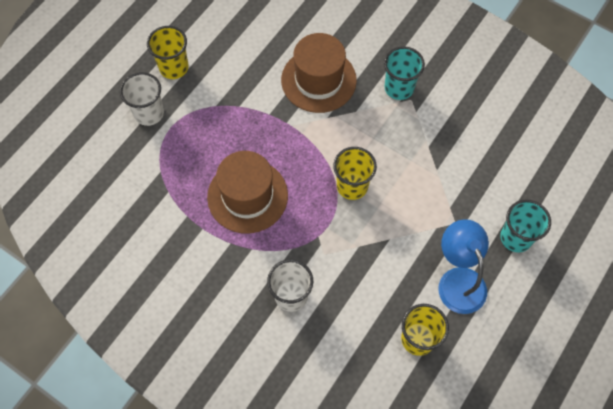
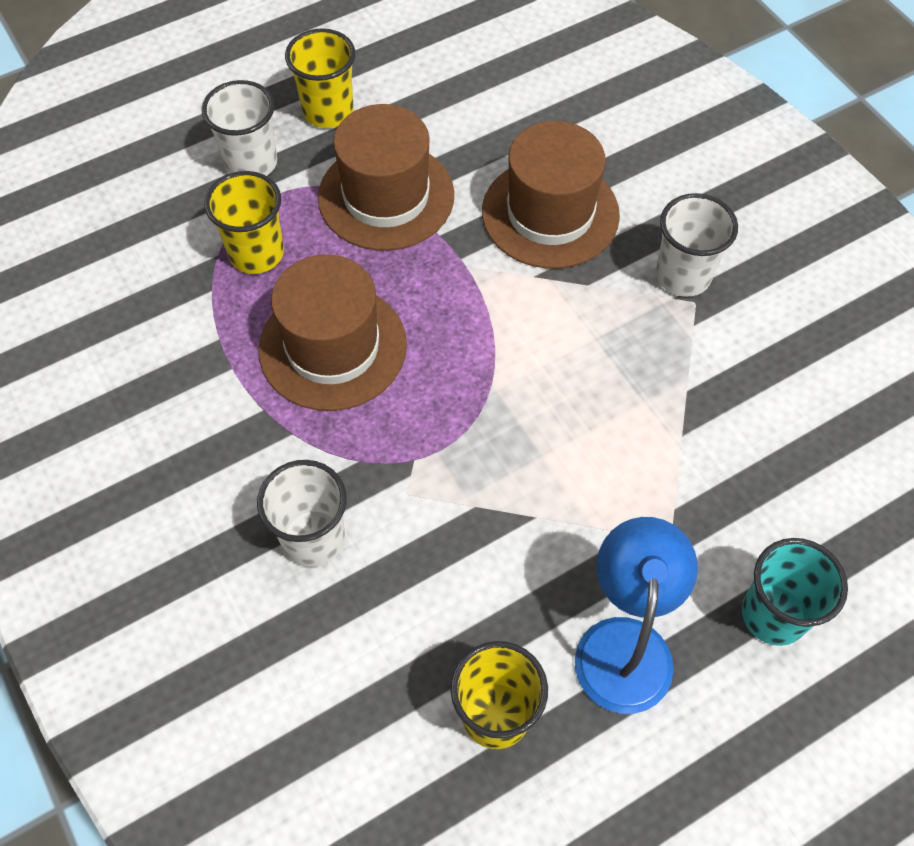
camera: 25 degrees right, 5 degrees down
yellow cup [333,147,377,200] -> yellow cup moved to [204,171,284,274]
turquoise cup [384,46,425,100] -> white cup [656,193,738,297]
none -> brown hat [318,104,454,251]

